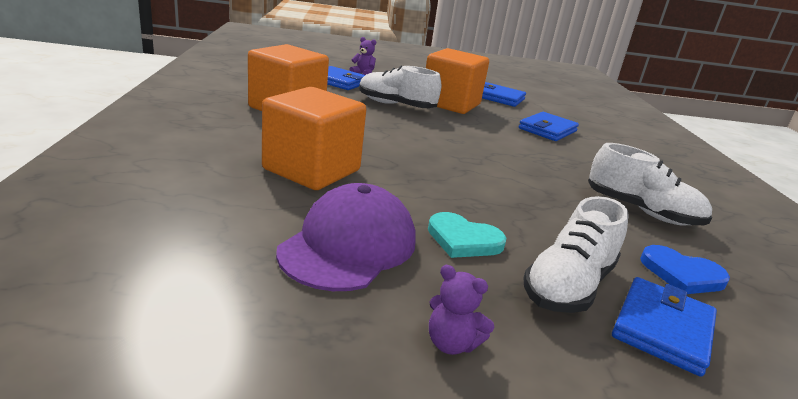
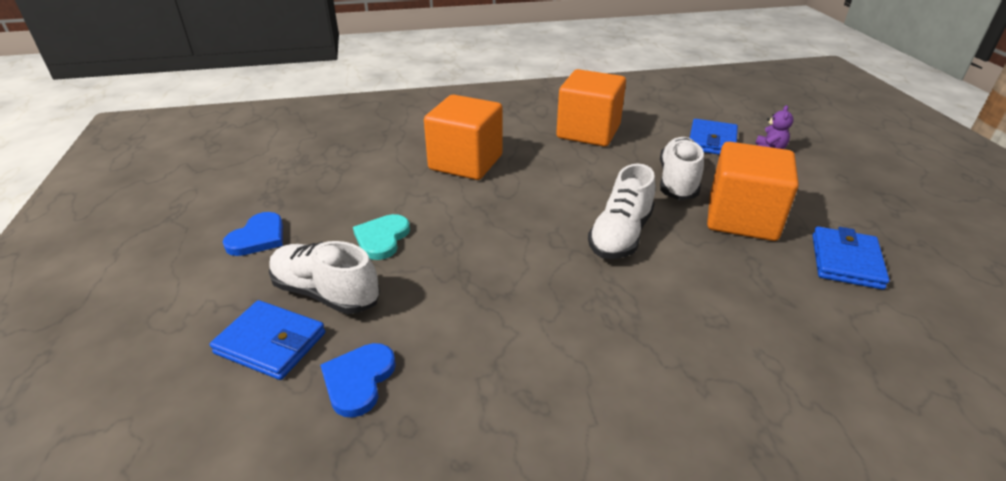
camera: 85 degrees right, 10 degrees up
purple cap [276,183,416,291] -> none
purple teddy bear [429,265,494,355] -> blue heart [223,212,283,256]
blue wallet [519,112,579,141] -> none
white shoe [588,143,712,226] -> white shoe moved to [588,163,655,259]

